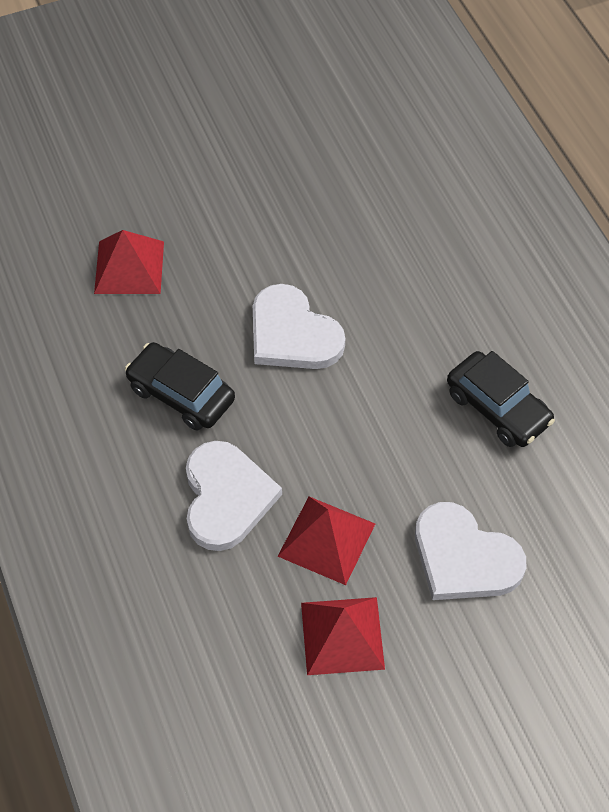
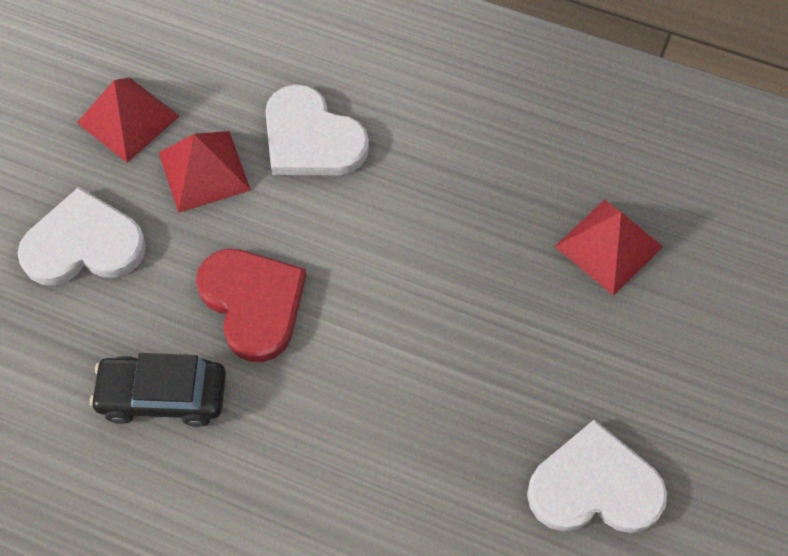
camera: 135 degrees right, 5 degrees up
black car [125,342,235,431] -> none
white heart [253,284,345,369] -> white heart moved to [527,420,667,533]
none -> red heart [196,249,306,362]

